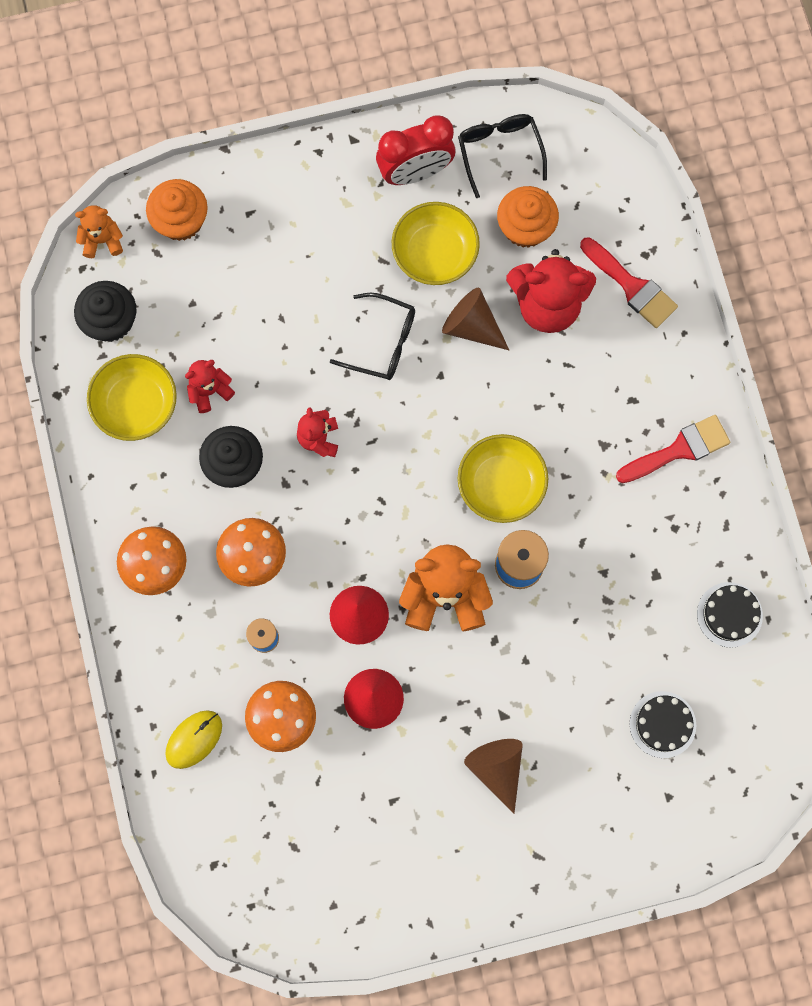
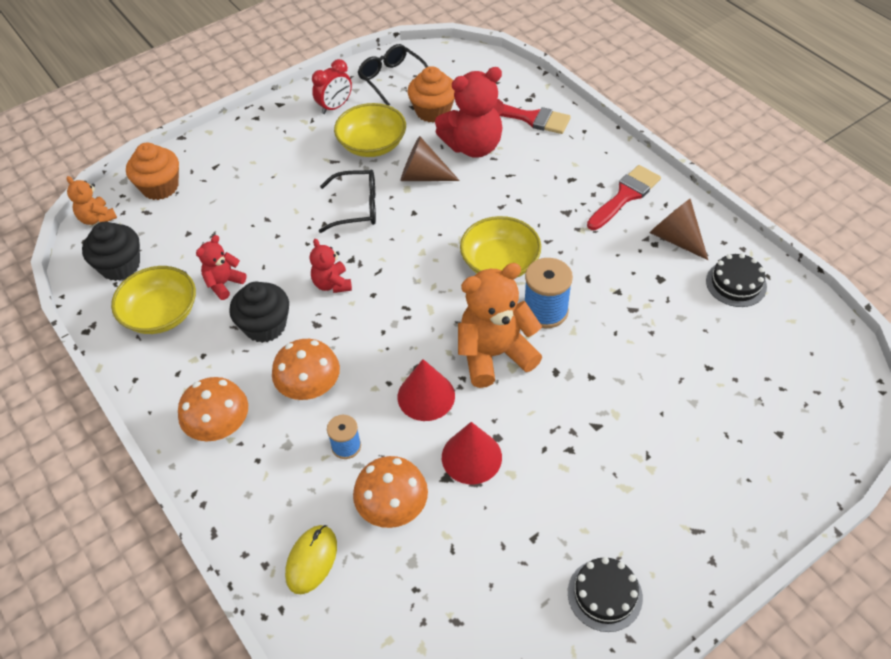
camera: 20 degrees left, 25 degrees down
orange teddy bear [75,205,123,258] -> orange teddy bear turned 105 degrees counterclockwise [66,176,117,225]
red clock [376,115,455,185] -> red clock [312,59,352,114], size x0.66
brown cone [464,739,523,814] -> brown cone moved to [650,198,708,260]
black cake [630,691,696,758] -> black cake moved to [568,557,643,632]

